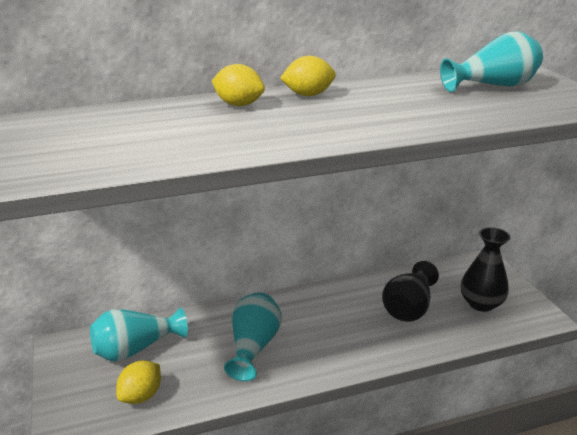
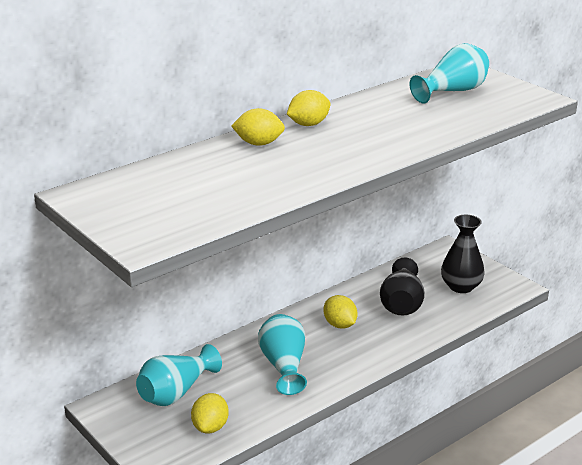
camera: 20 degrees left, 0 degrees up
none -> yellow lemon [323,295,358,329]

